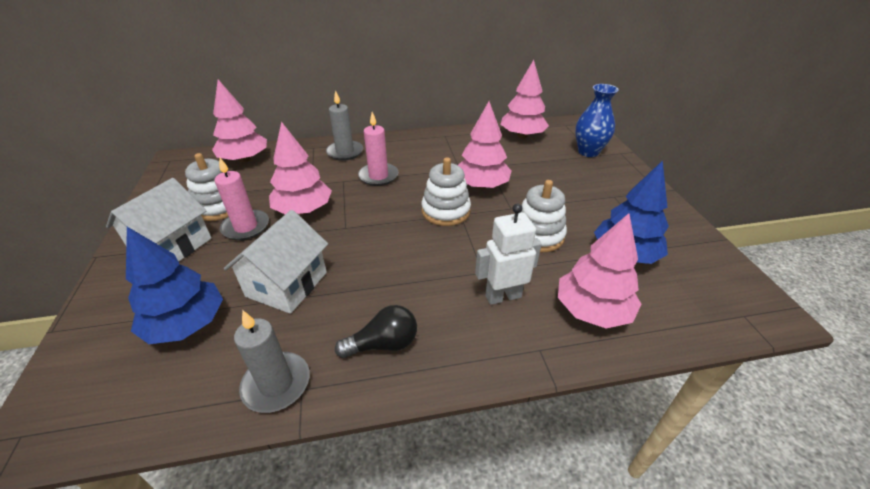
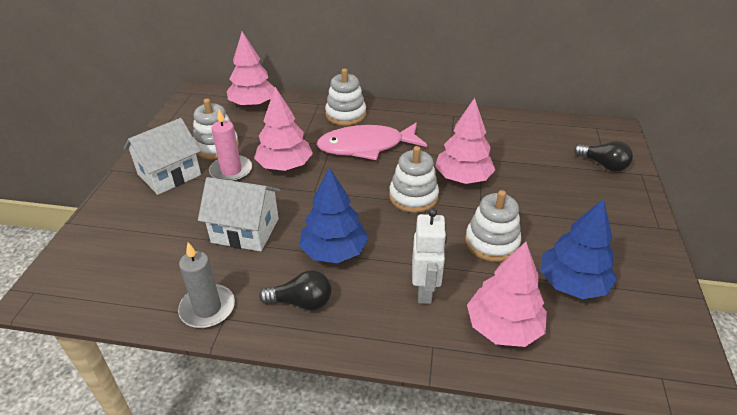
camera: 20 degrees right, 0 degrees up
blue tree [126,227,223,344] -> blue tree moved to [299,167,369,263]
white house [224,210,328,314] -> white house turned 60 degrees clockwise [198,177,280,251]
grey candle [326,90,363,161] -> white stacking toy [325,68,366,126]
pink candle [358,112,398,186] -> pink fish [316,123,427,160]
white robot [475,203,542,305] -> white robot turned 90 degrees clockwise [412,208,447,304]
pink tree [500,60,549,138] -> none
blue vase [575,84,619,157] -> black light bulb [574,141,633,172]

